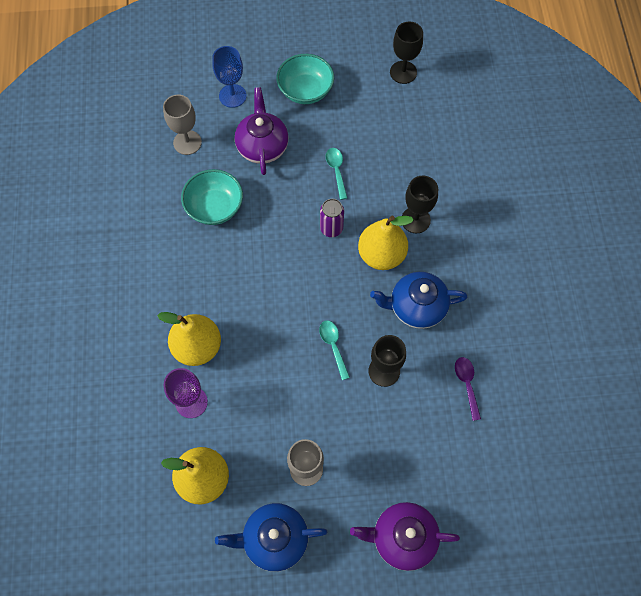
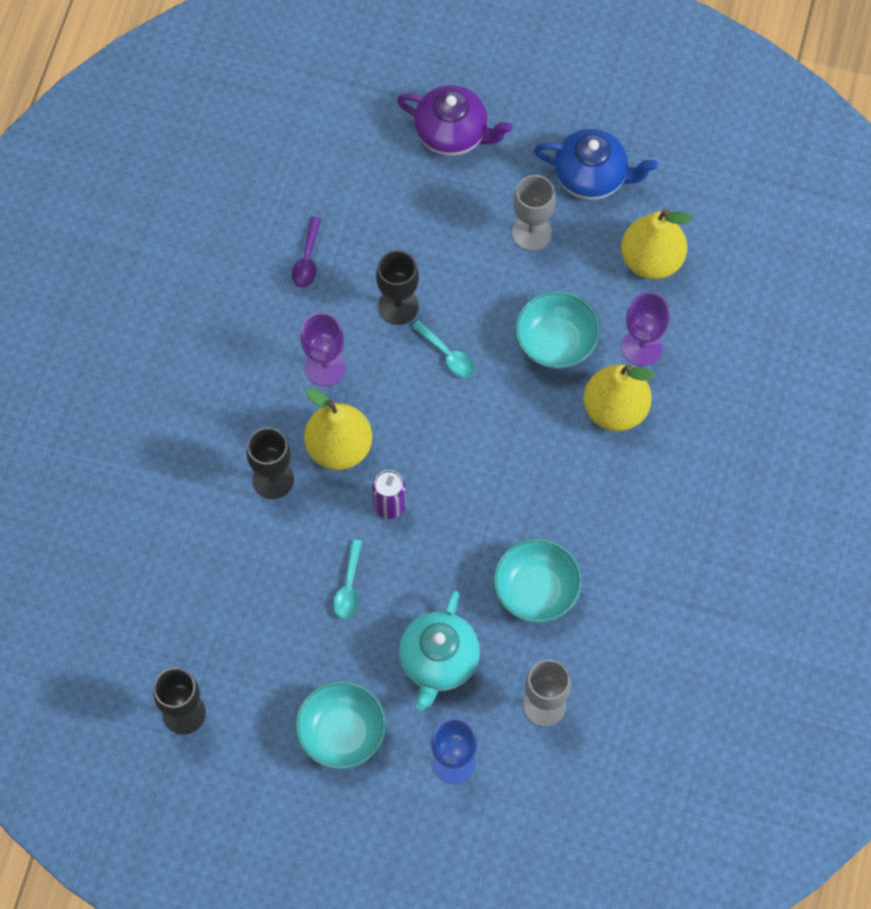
camera: 160 degrees left, 0 degrees up
purple teapot [235,87,289,175] -> turquoise teapot [399,591,480,711]
turquoise spoon [319,320,350,380] -> turquoise spoon turned 45 degrees counterclockwise [411,320,475,378]
blue teapot [370,272,467,329] -> purple goblet [301,313,346,386]
none -> turquoise bowl [515,291,600,369]

